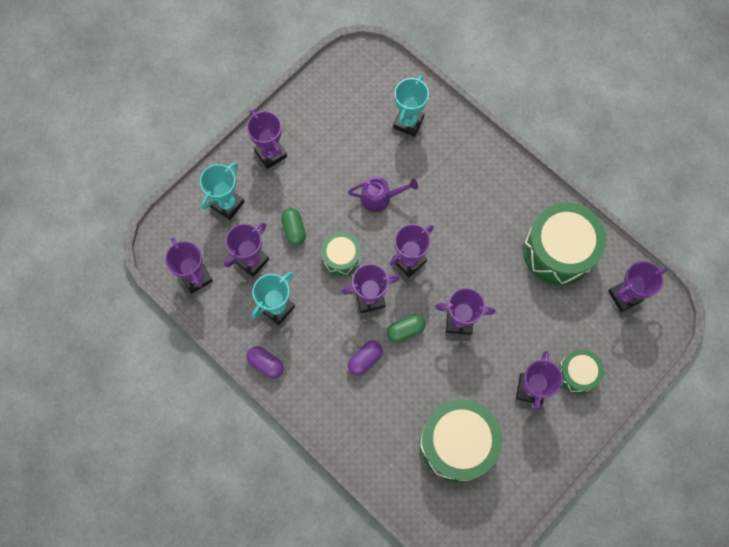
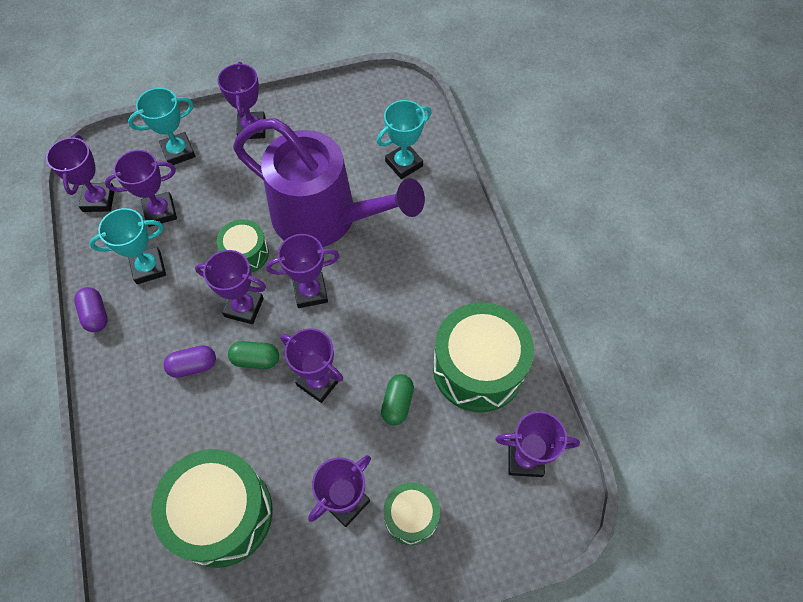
camera: 30 degrees right, 10 degrees down
green capsule [281,208,306,246] -> green capsule moved to [381,374,414,425]
purple watering can [348,176,418,212] -> purple watering can [233,118,425,247], size x2.47

